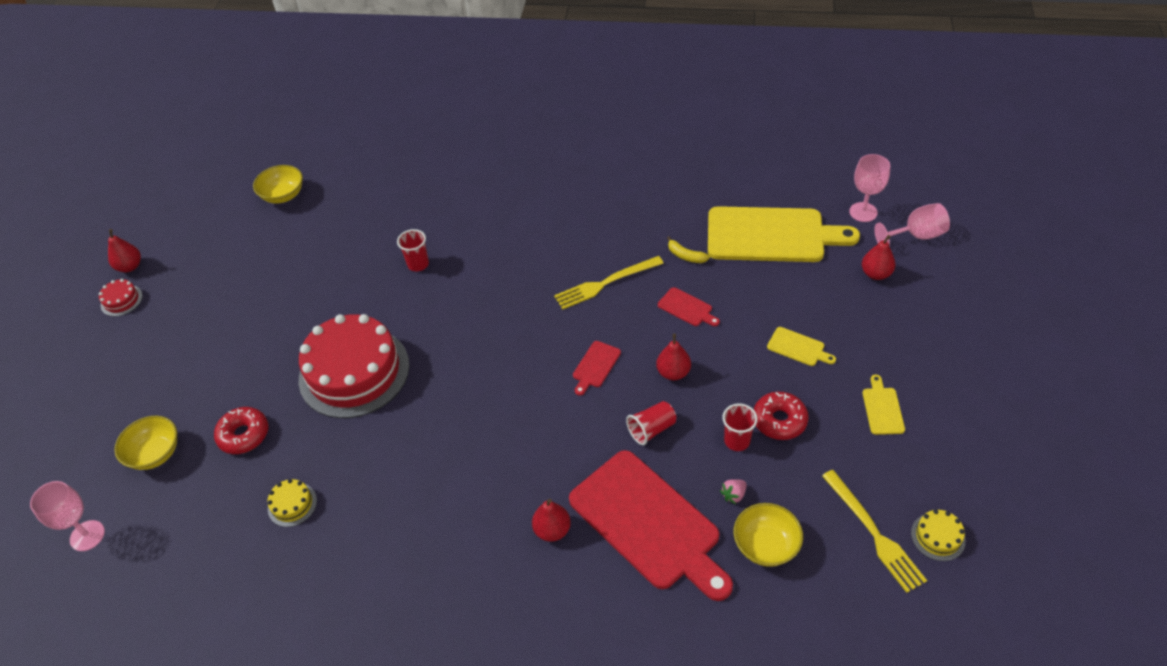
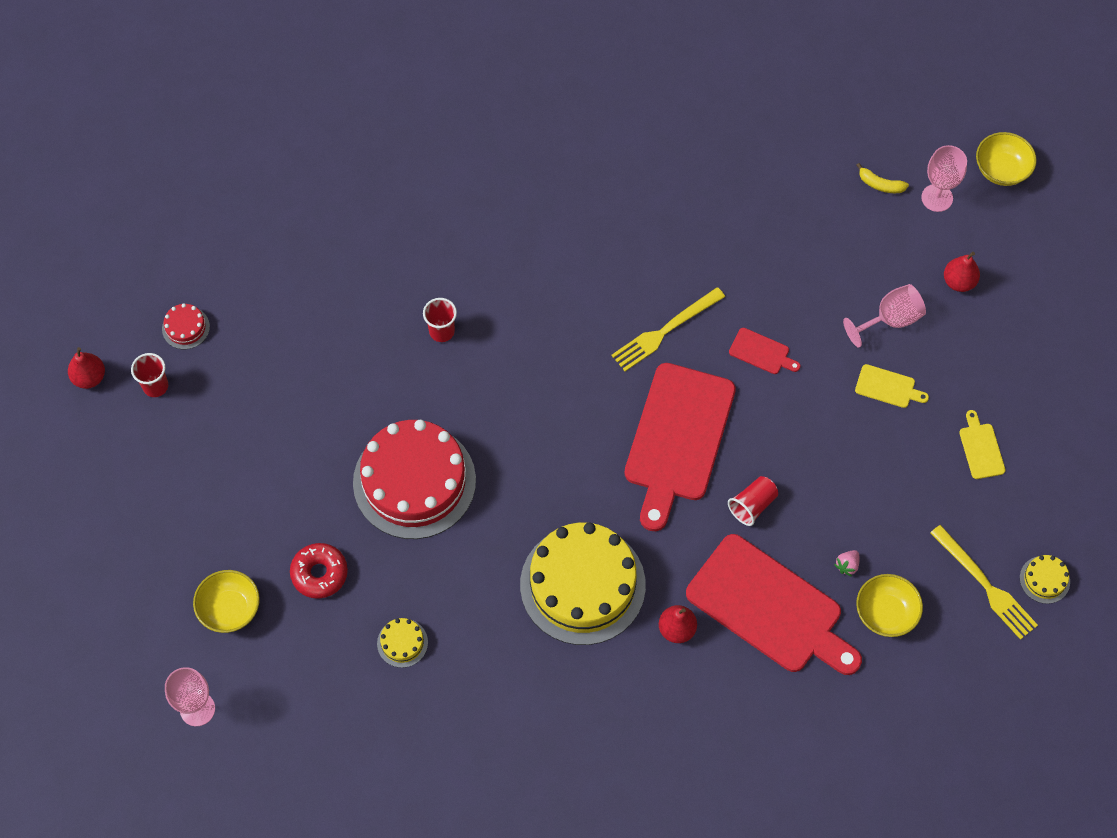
camera: 15 degrees left, 15 degrees up
red cake [99,279,143,316] -> red cake moved to [162,303,210,349]
yellow bowl [253,165,303,204] -> yellow bowl moved to [976,132,1037,186]
red cutting board [573,341,621,396] -> red cutting board [624,363,736,531], size x2.44
red pear [656,334,691,380] -> none
yellow banana [667,236,710,263] -> yellow banana moved to [857,163,909,193]
yellow cutting board [708,206,860,262] -> none
red cup [722,403,758,451] -> red cup moved to [131,353,168,397]
red donut [754,392,809,440] -> none
pink goblet [874,203,950,246] -> pink goblet moved to [843,284,926,348]
none -> yellow cake [520,523,646,645]

